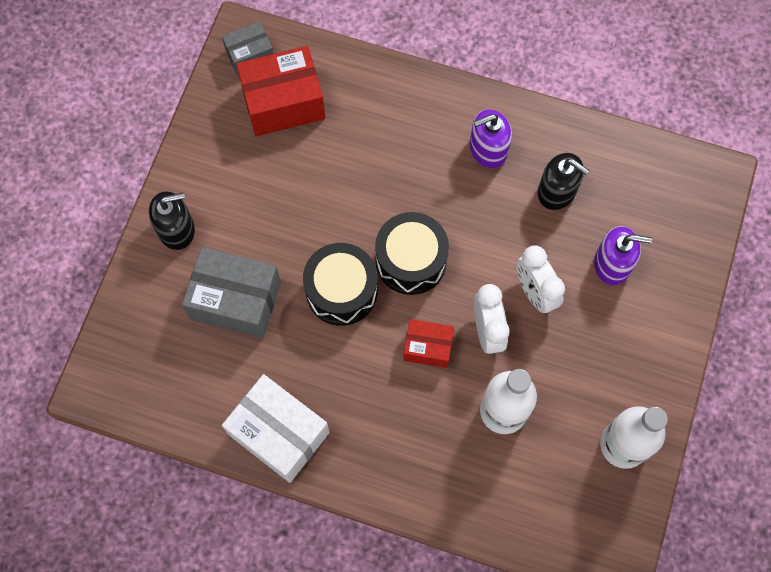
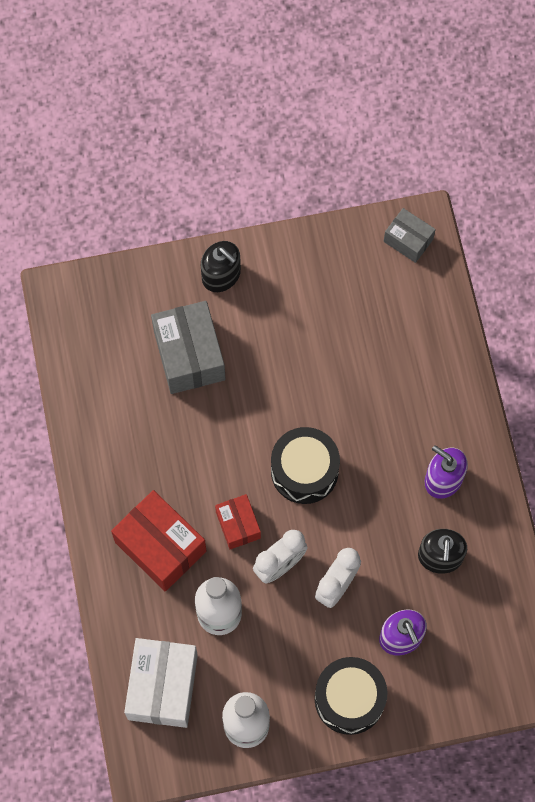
camera: 60 degrees right, 0 degrees up
white box [222,374,330,483] -> white box moved to [124,638,198,728]
red box [236,46,325,136] -> red box moved to [111,490,207,591]
black drum [303,243,378,326] -> black drum moved to [315,657,387,735]

